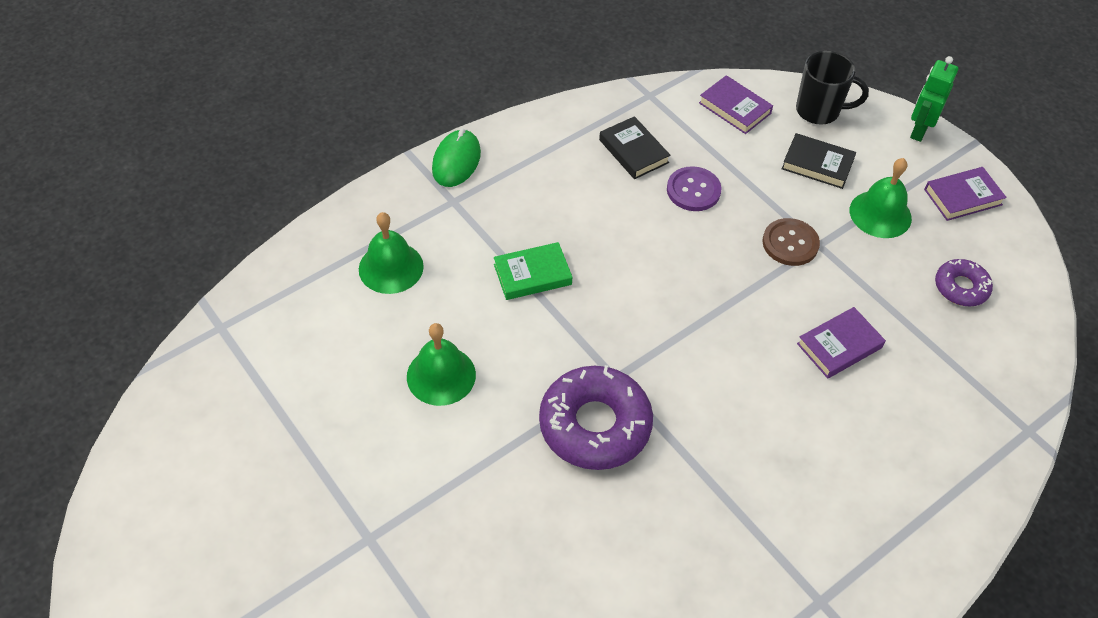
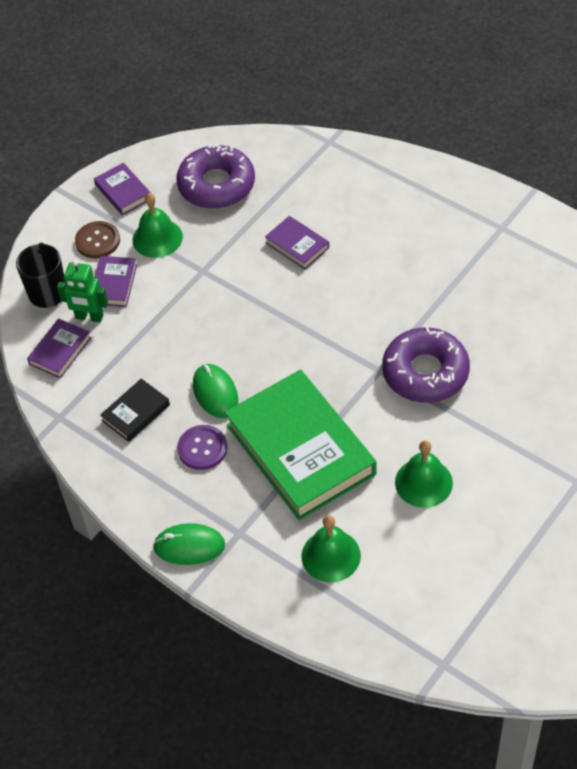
camera: 100 degrees left, 0 degrees up
green book [494,242,572,300] -> green book [225,370,377,520], size x2.27
purple button [667,166,722,211] -> purple button moved to [177,425,228,470]
brown button [762,218,820,266] -> brown button moved to [75,221,120,258]
black book [782,133,856,189] -> purple book [94,256,137,307]
green robot [910,56,958,142] -> green robot moved to [57,260,108,322]
purple donut [935,259,993,307] -> purple donut [176,143,255,209], size x1.86
none -> green mouse [193,364,238,418]

